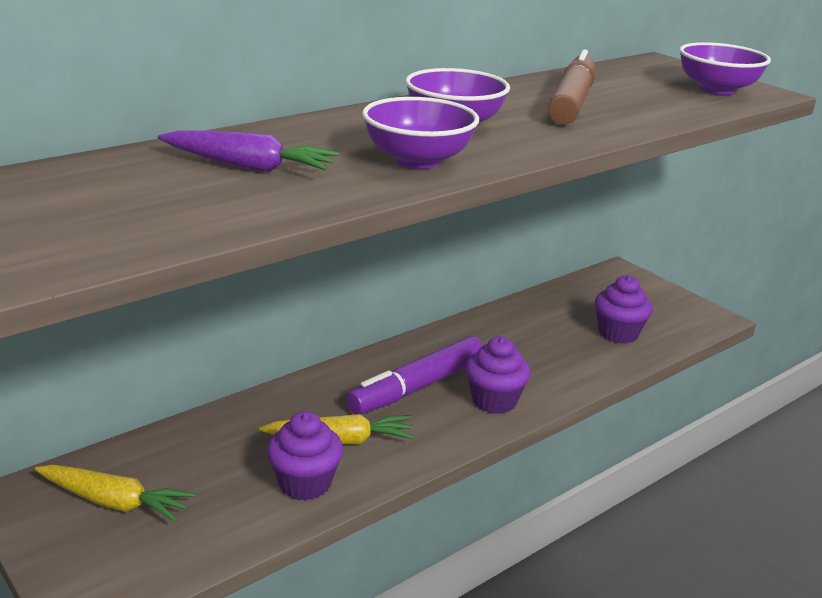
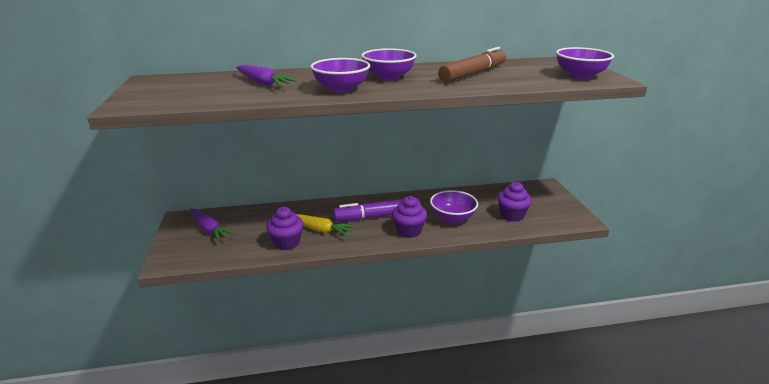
camera: 30 degrees right, 0 degrees up
yellow carrot [34,465,196,522] -> purple carrot [190,208,236,242]
none -> purple bowl [430,190,478,224]

